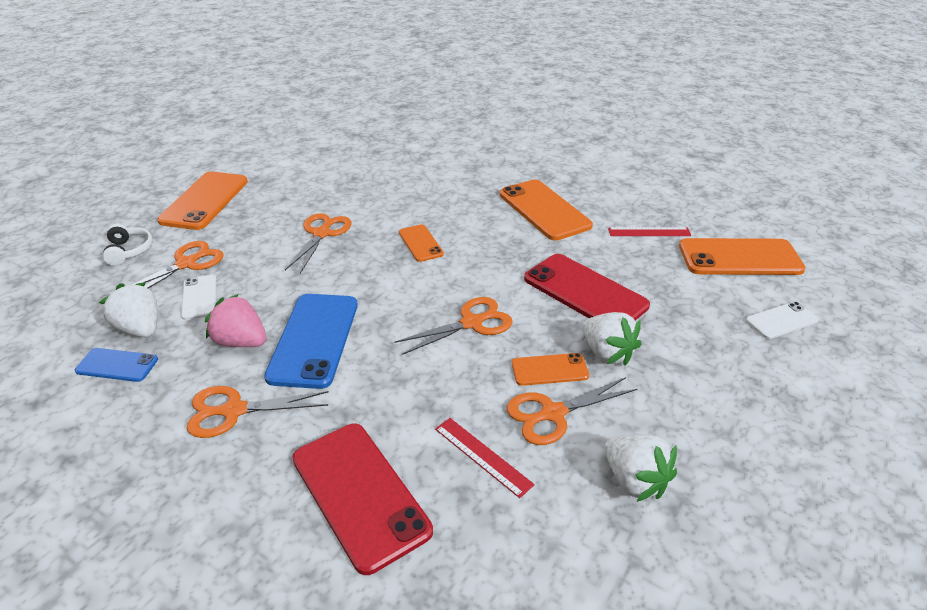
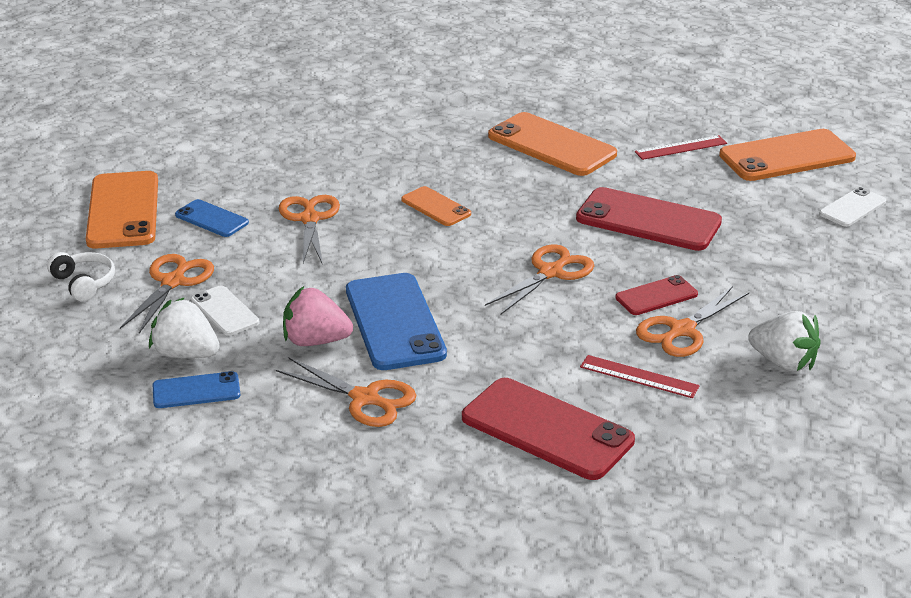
camera: 20 degrees left, 5 degrees down
orange scissors [187,386,328,438] -> orange scissors turned 120 degrees counterclockwise [276,357,417,427]
orange phone [512,353,589,386] -> red phone [615,275,698,315]
white strawberry [583,312,641,365] -> none
none -> blue phone [175,199,249,237]

